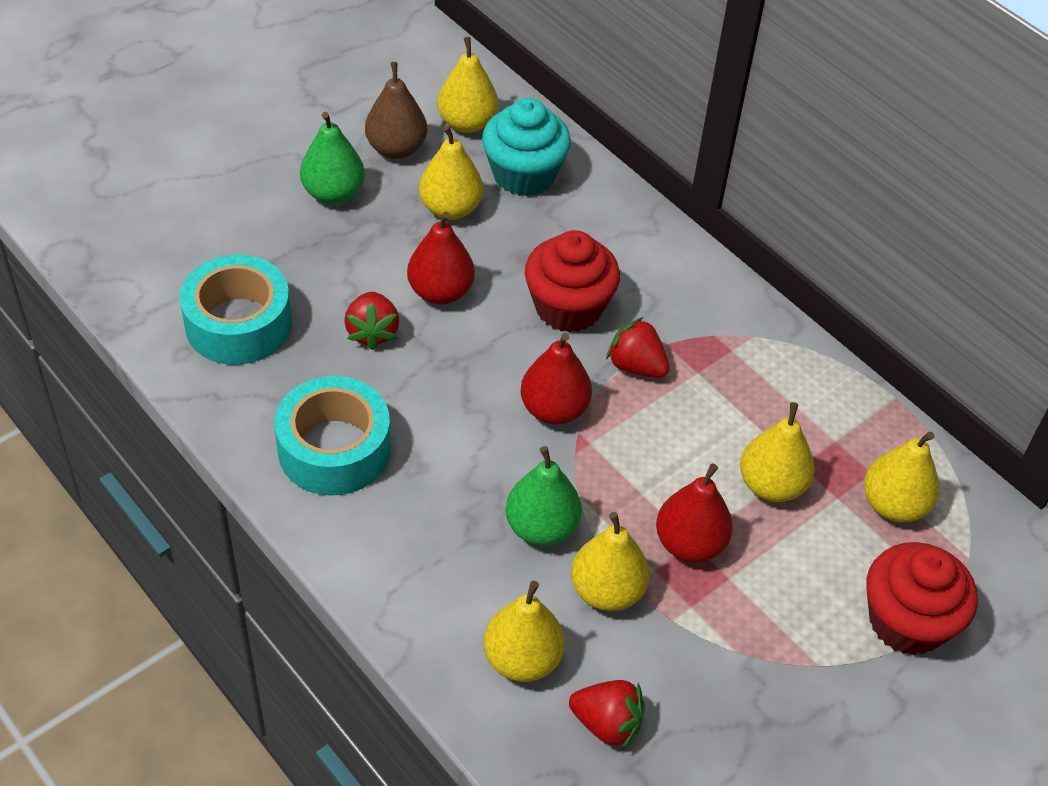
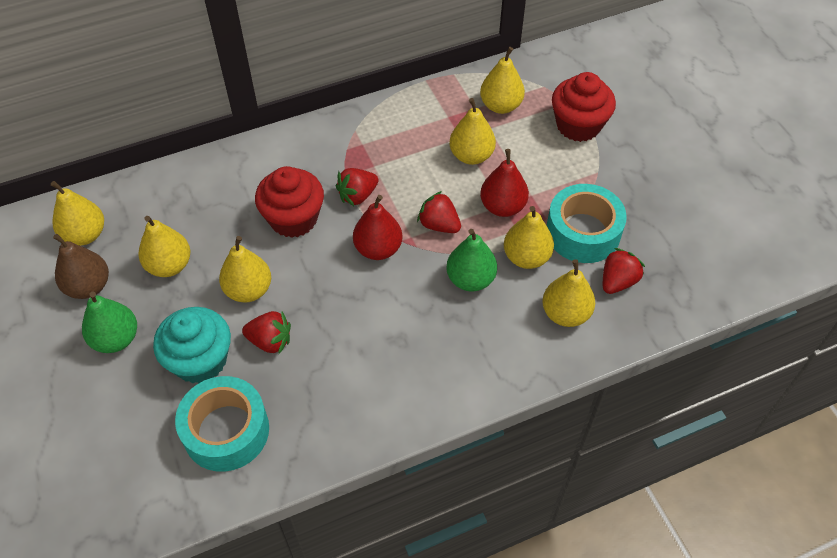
camera: 70 degrees left, 5 degrees up
turquoise tape [275,376,391,496] -> turquoise tape moved to [547,184,627,263]
red pear [407,212,475,304] -> yellow pear [219,236,271,303]
turquoise cupcake [482,98,571,196] -> turquoise cupcake moved to [153,307,231,384]
none -> red strawberry [417,191,461,233]

